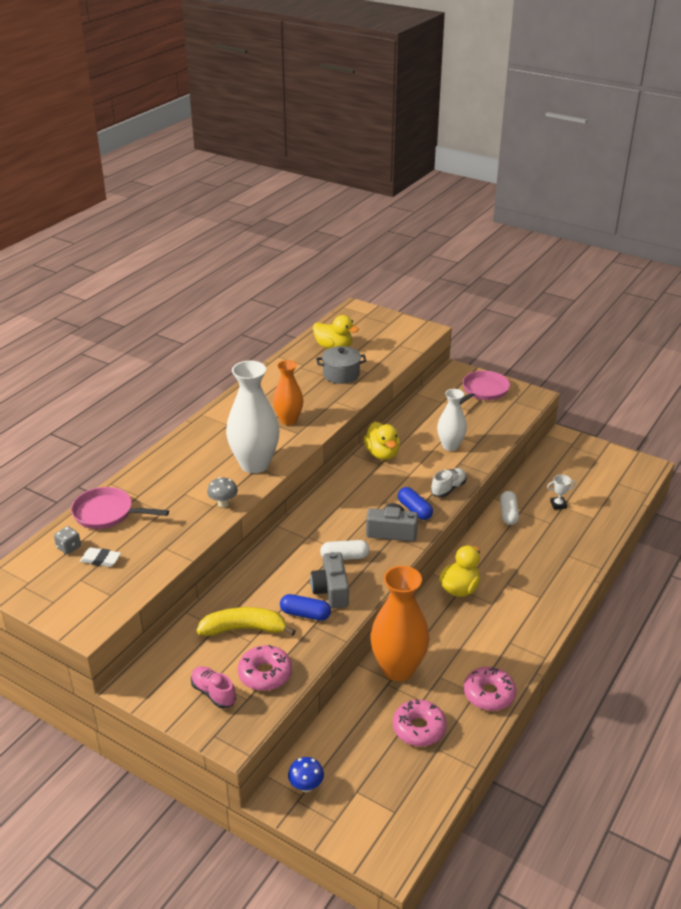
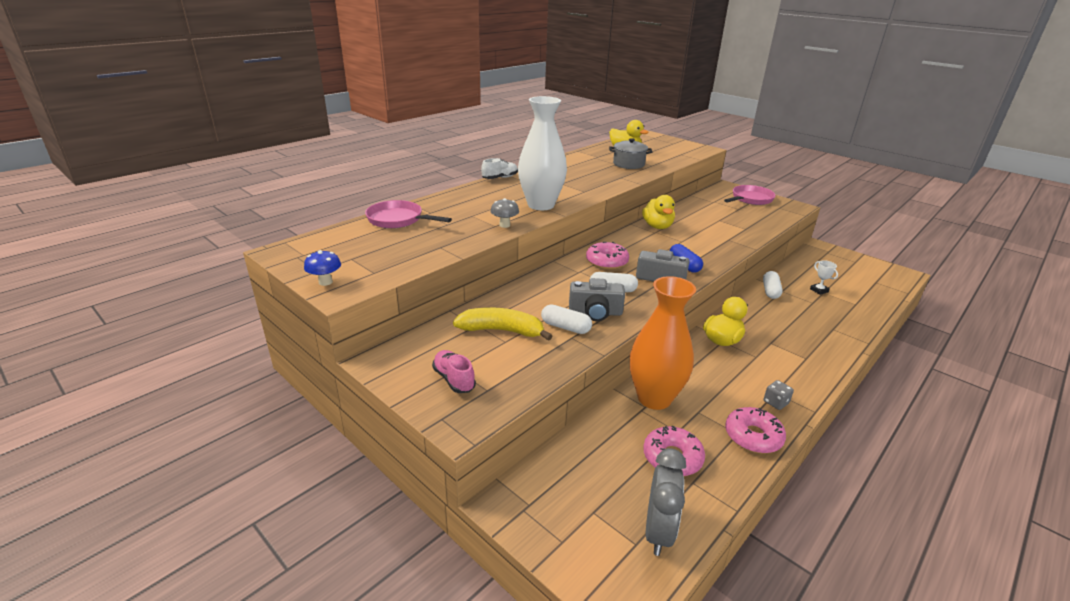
camera: 10 degrees right, 5 degrees down
grey dice [54,526,81,554] -> grey dice moved to [764,380,794,410]
white eraser [80,547,121,567] -> none
pink donut [238,645,292,691] -> pink donut moved to [586,242,629,270]
orange vase [273,360,303,425] -> none
blue capsule [280,594,331,621] -> white capsule [541,304,592,334]
blue mushroom [288,757,324,792] -> blue mushroom moved to [304,250,341,286]
grey camera [310,552,349,608] -> grey camera turned 90 degrees counterclockwise [569,278,625,321]
white shoe [431,468,467,497] -> white shoe moved to [481,158,518,179]
white vase [437,389,467,451] -> none
white trophy [547,475,576,510] -> white trophy turned 60 degrees clockwise [810,260,838,295]
none -> grey clock [646,448,686,556]

